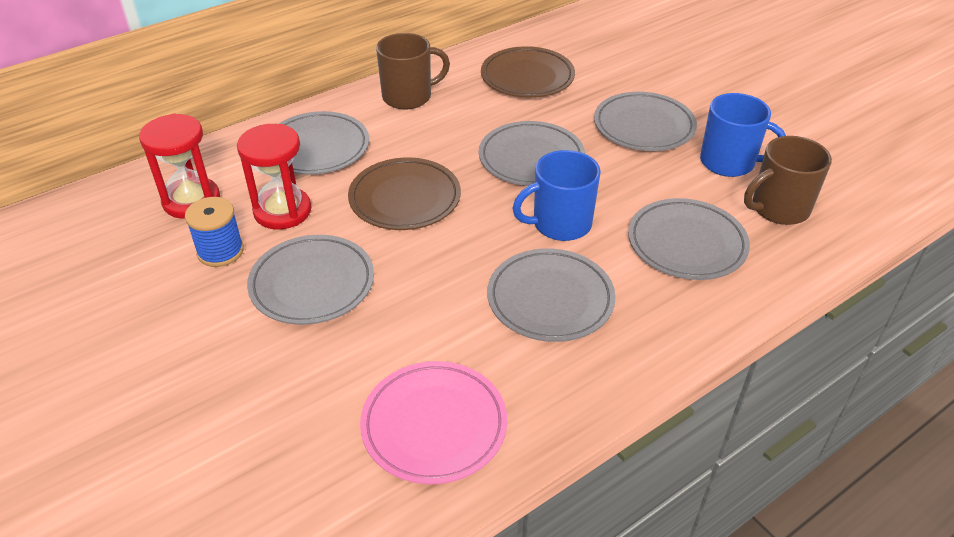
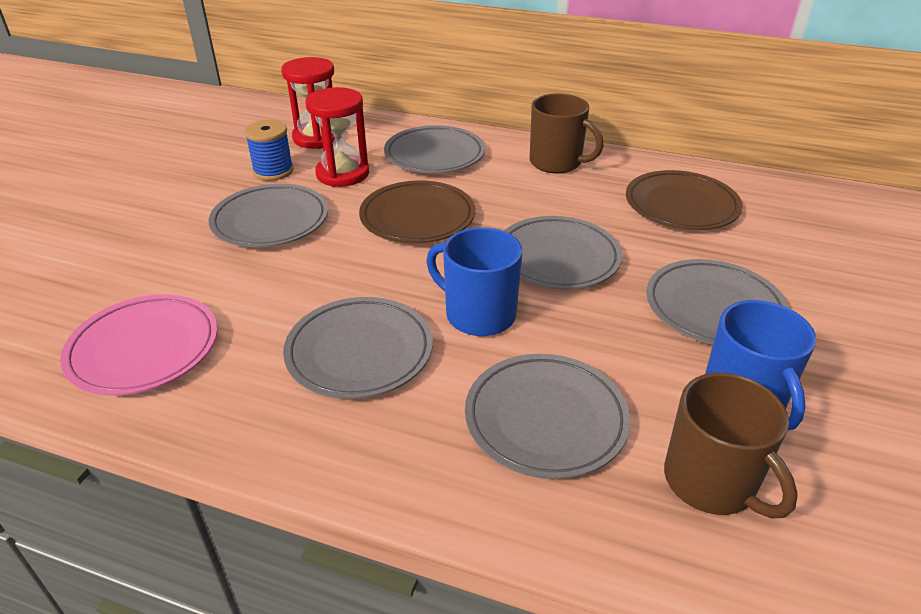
camera: 55 degrees right, 5 degrees down
brown mug [744,136,832,225] -> brown mug turned 150 degrees counterclockwise [664,373,798,518]

